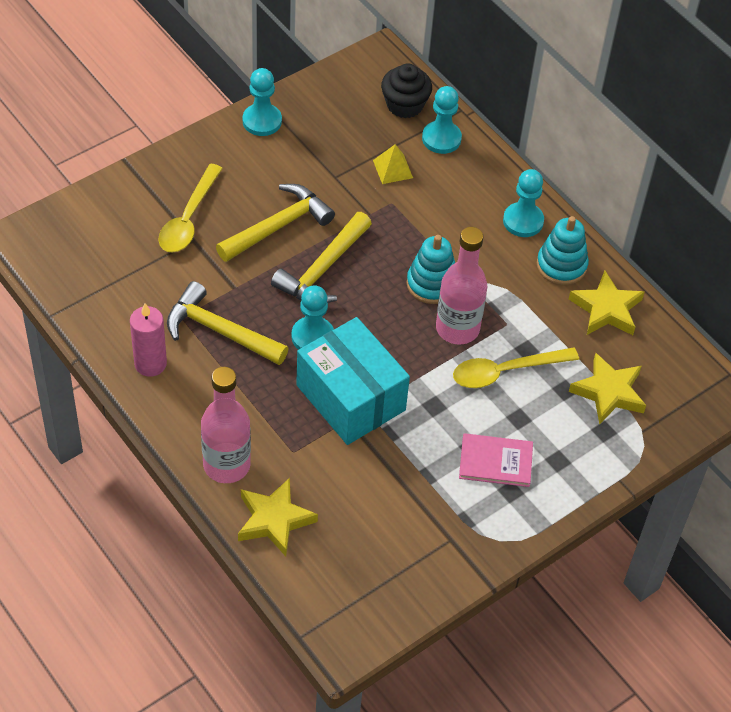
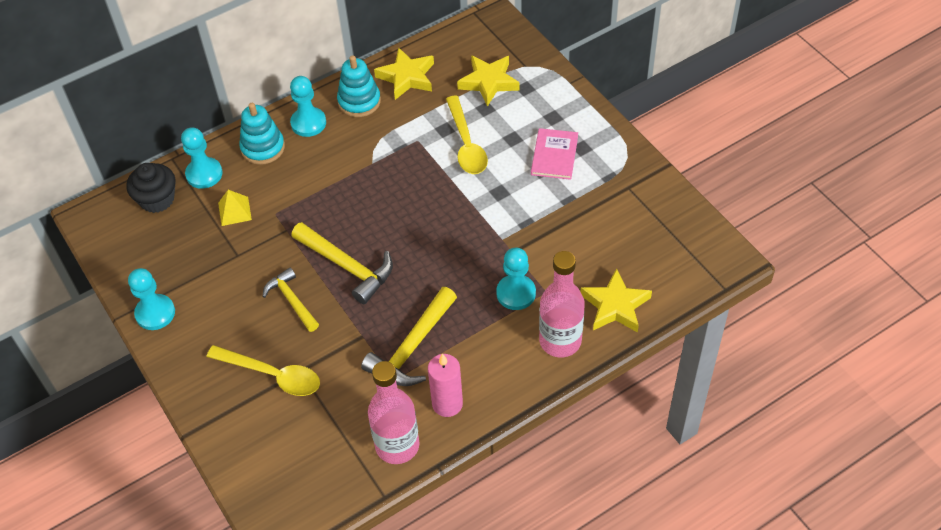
camera: 80 degrees left, 0 degrees up
yellow hammer [216,184,335,262] -> yellow hammer [262,267,319,332], size x0.65
turquoise pawn [291,285,334,350] -> turquoise pawn moved to [496,248,536,310]
turquoise box [296,317,410,445] -> none
turquoise stacking toy [407,235,455,304] -> turquoise stacking toy moved to [239,103,285,165]
pink bottle [436,227,487,345] -> pink bottle moved to [368,361,419,464]

